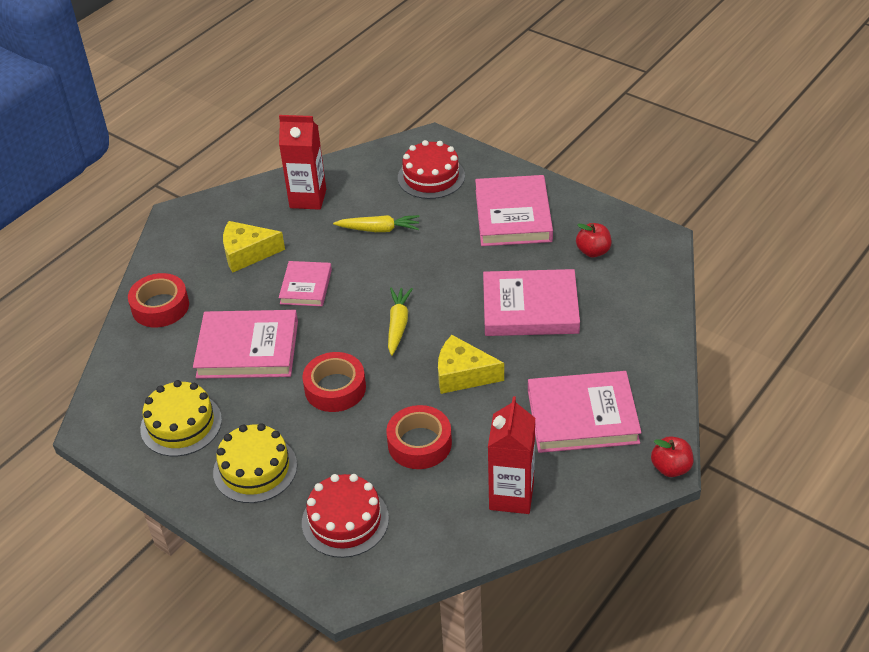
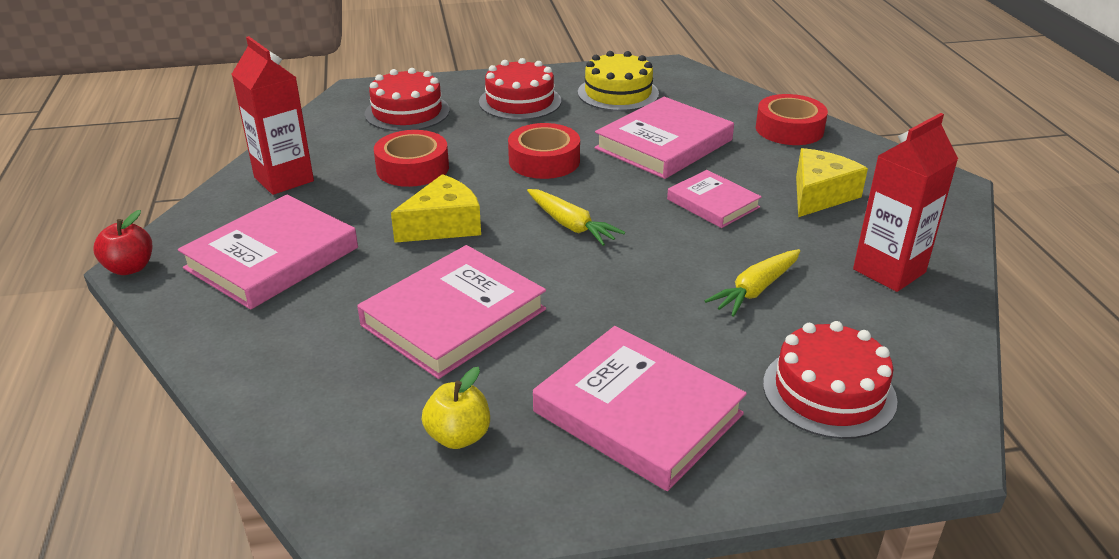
camera: 130 degrees right, 10 degrees down
yellow cake [213,423,297,503] -> red cake [479,58,561,120]
red apple [576,223,612,257] -> yellow apple [422,367,490,449]

